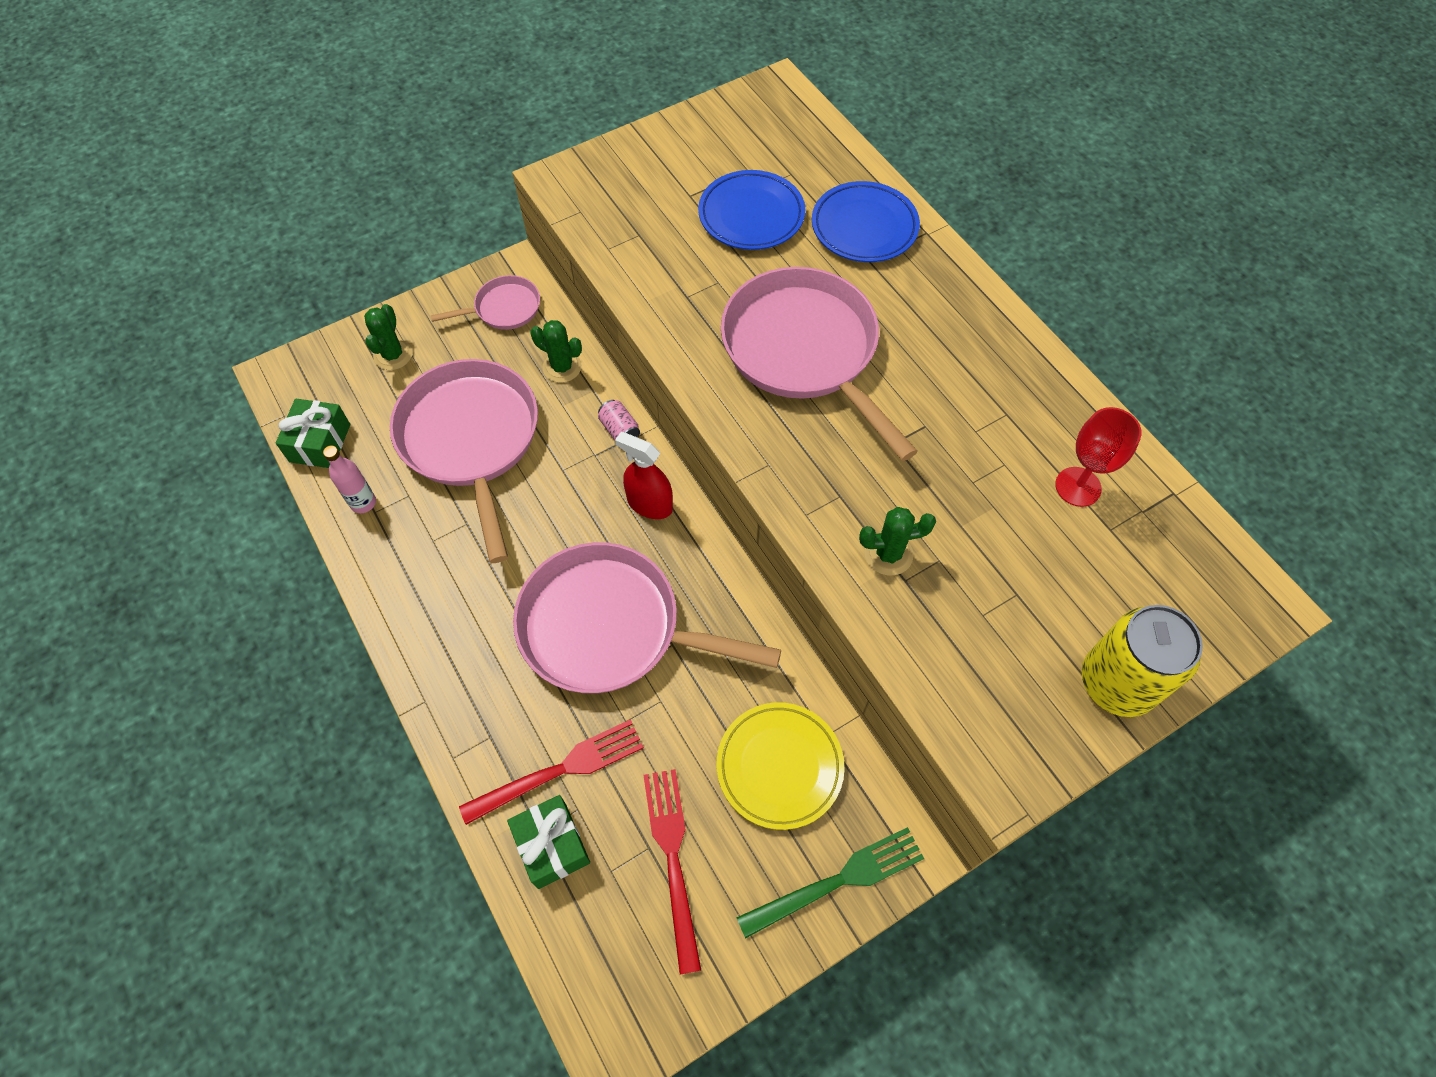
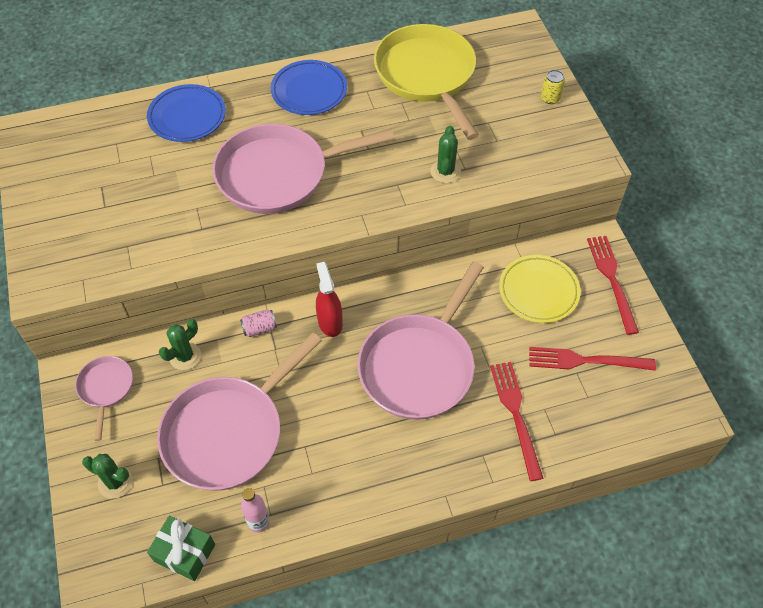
camera: 75 degrees left, 5 degrees down
pink pan [390,359,538,563] -> pink pan turned 45 degrees counterclockwise [157,333,322,491]
green gift [507,795,590,889] -> none
red spray bottle [615,432,673,519] -> red spray bottle turned 120 degrees clockwise [316,262,343,337]
blue plate [698,170,805,250] -> blue plate moved to [271,60,347,115]
green fork [737,827,924,939] -> red fork [587,236,639,335]
red goblet [1055,407,1142,507] -> yellow pan [374,24,479,140]
yellow can [1082,605,1203,717] -> yellow can [541,70,565,104], size x0.46

